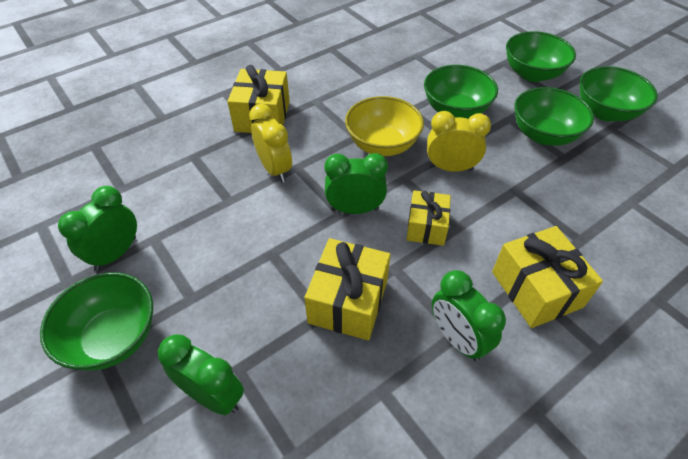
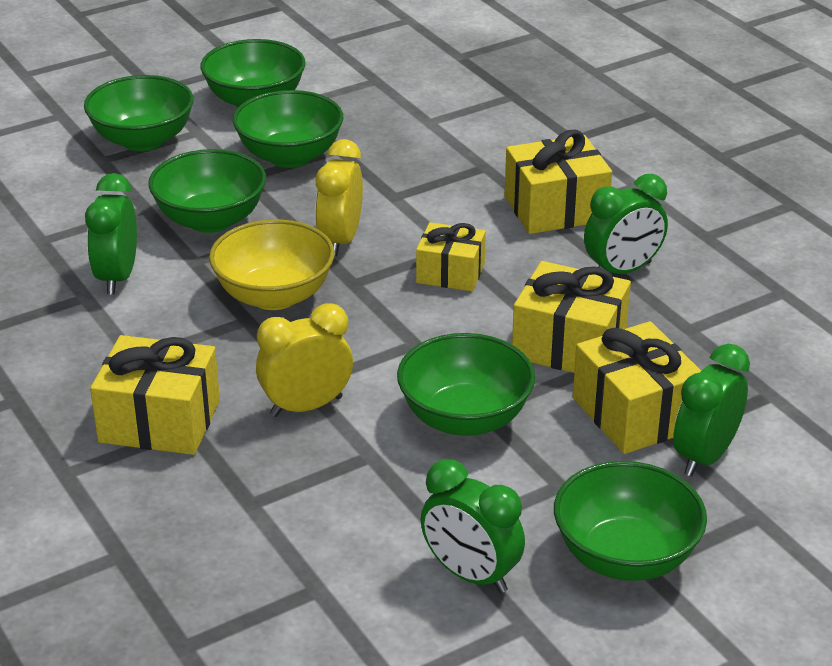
camera: 85 degrees left, 15 degrees down
green clock [325,153,388,214] -> green clock moved to [85,173,137,295]
none -> green bowl [397,333,535,436]
none -> yellow gift [573,321,701,454]

